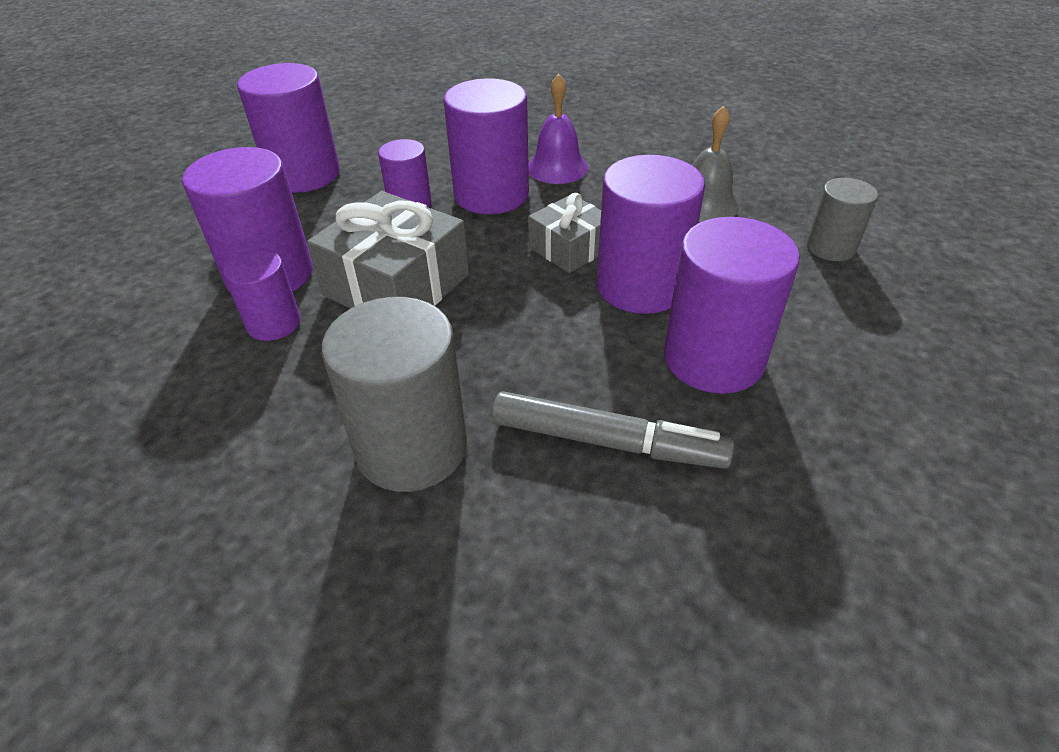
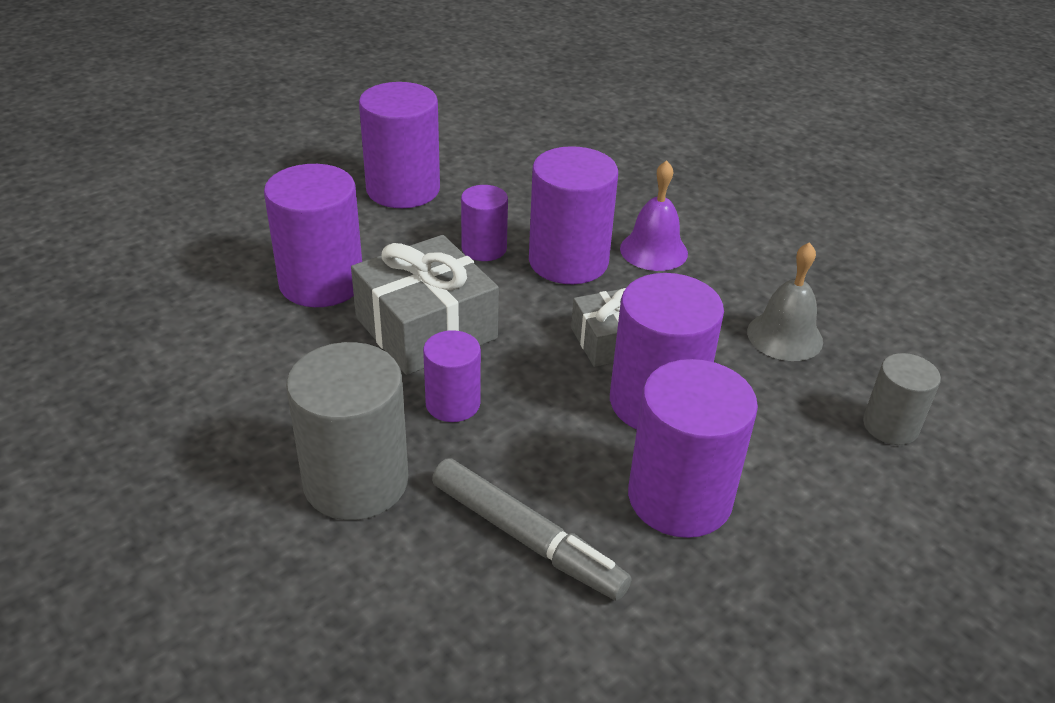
camera: 20 degrees right, 5 degrees down
purple cylinder [223,250,301,341] -> purple cylinder moved to [423,330,481,422]

